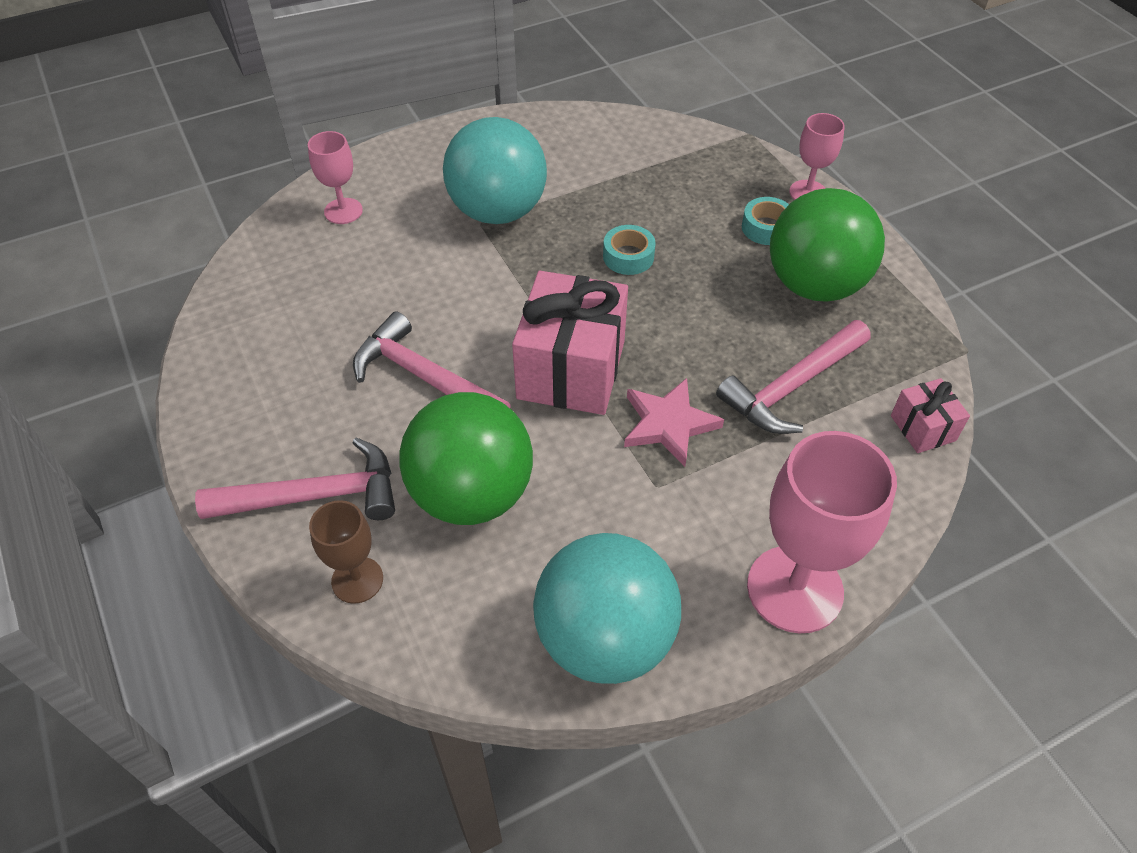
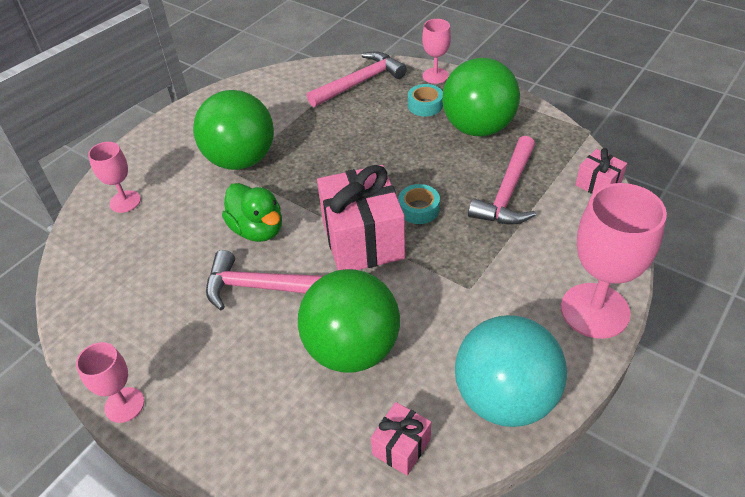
camera: 25 degrees left, 5 degrees down
pink hammer [195,438,395,520] -> pink hammer moved to [307,52,407,107]
brown goblet [309,500,383,604] -> none
turquoise ball [443,117,547,224] -> green ball [193,90,274,170]
turquoise tape [603,225,656,275] -> turquoise tape moved to [398,184,440,224]
pink star [624,378,724,467] -> none
none -> pink goblet [76,342,144,423]
none -> green duck [222,183,282,242]
none -> pink gift [371,402,431,476]

